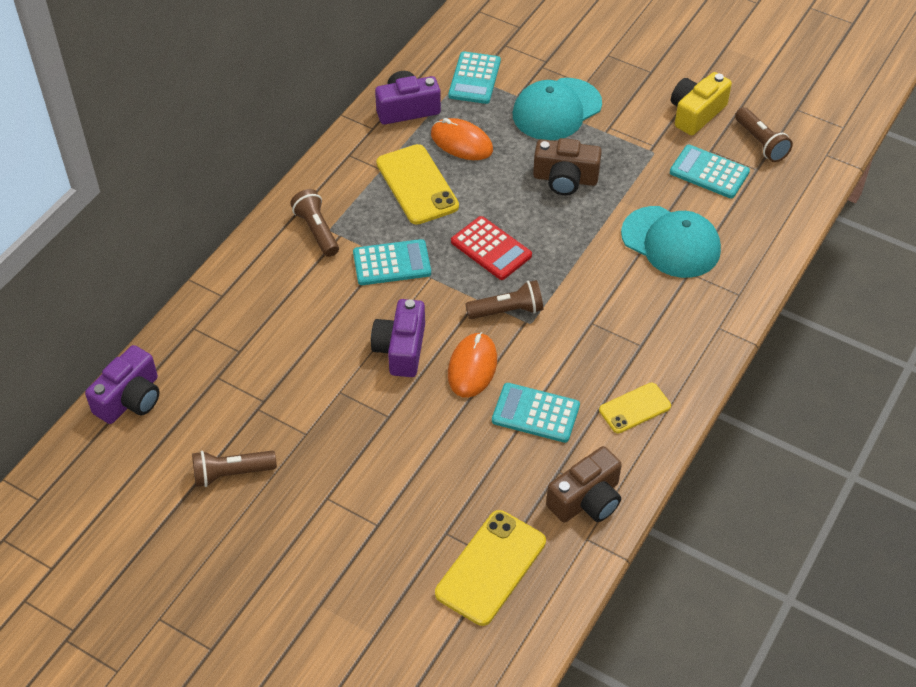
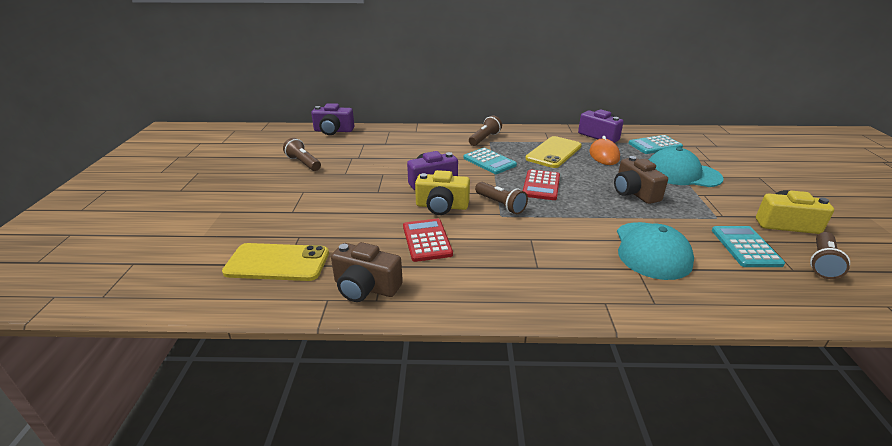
camera: 60 degrees right, 20 degrees down
orange mouse [448,332,497,398] -> yellow camera [415,170,470,215]
turquoise calculator [492,383,580,443] -> red calculator [403,219,453,262]
yellow phone [599,383,671,433] -> none

